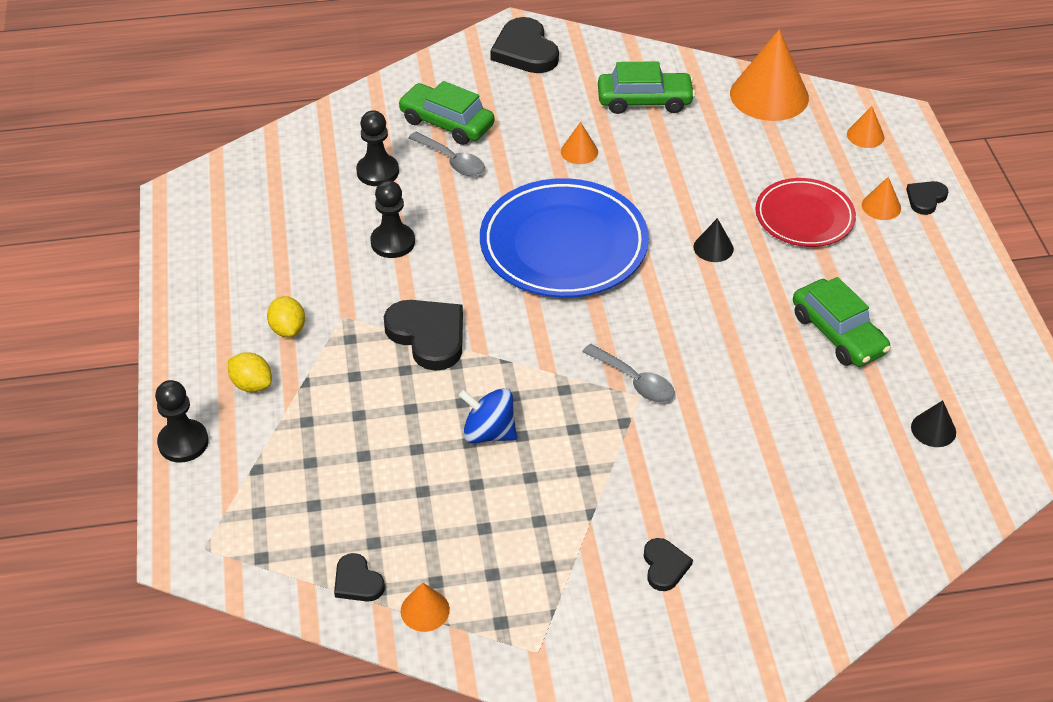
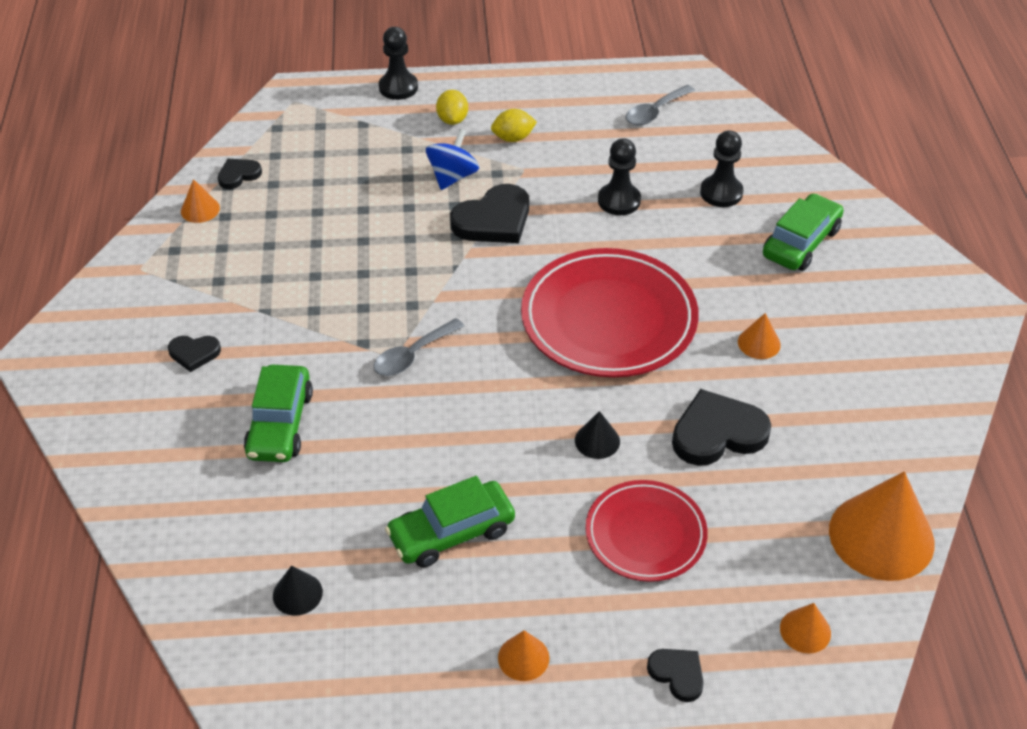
camera: 95 degrees right, 0 degrees up
yellow lemon [228,352,272,392] -> yellow lemon turned 45 degrees counterclockwise [436,90,468,125]
grey spoon [408,132,485,176] -> grey spoon moved to [626,85,695,126]
blue spinning top [459,388,517,443] -> blue spinning top moved to [426,129,479,190]
blue plate [480,178,649,298] -> red plate [521,248,699,377]
black heart [490,17,559,73] -> black heart moved to [672,389,771,466]
green car [598,61,695,114] -> green car moved to [244,365,313,462]
orange cone [862,177,901,220] -> orange cone moved to [498,630,550,681]

